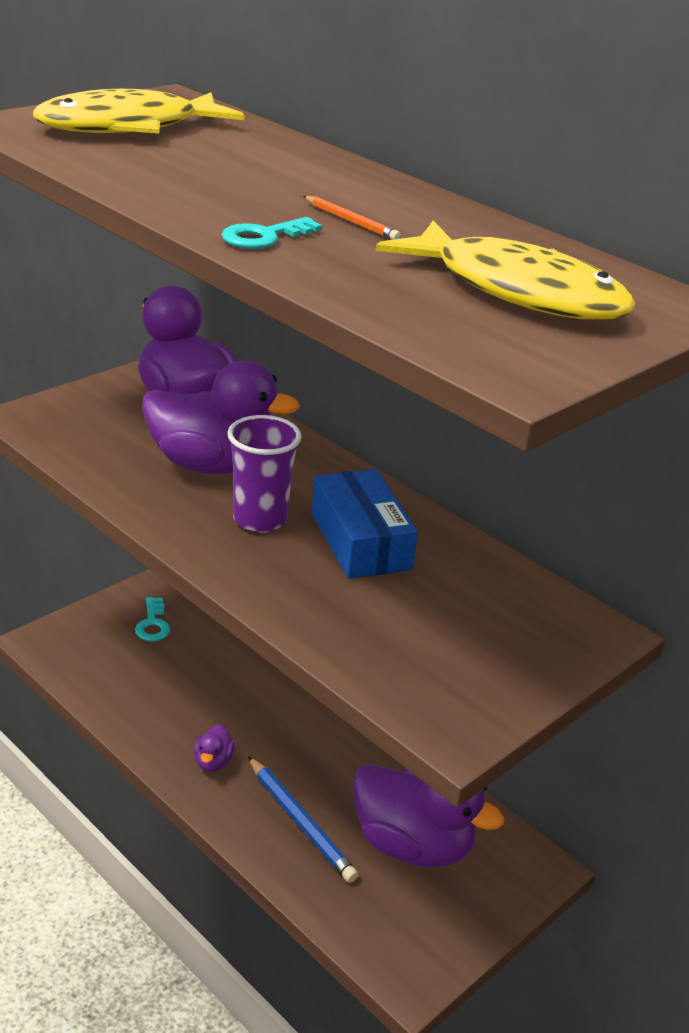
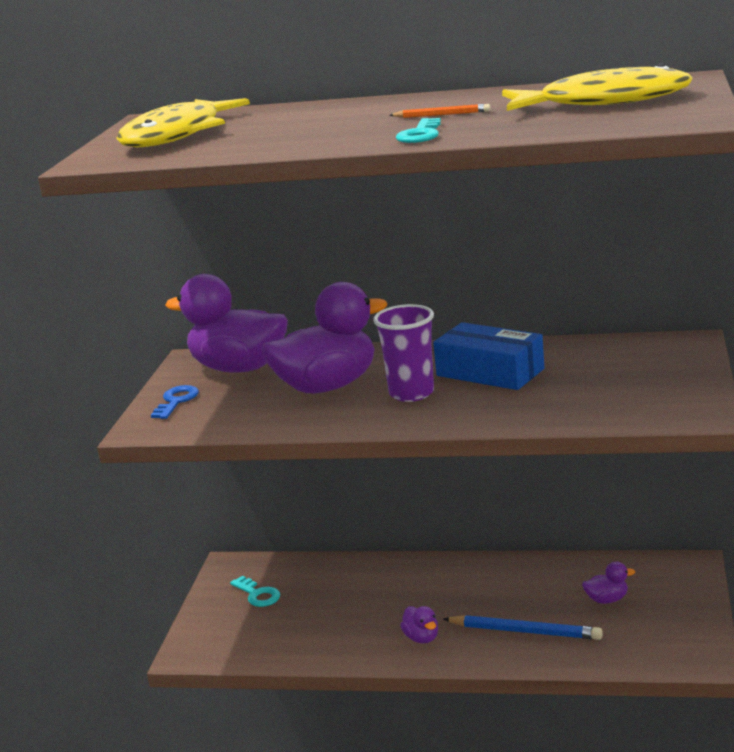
camera: 30 degrees left, 10 degrees down
purple duck [353,764,504,868] -> purple duck [582,561,635,604], size x0.42
none -> blue key [151,385,199,419]

